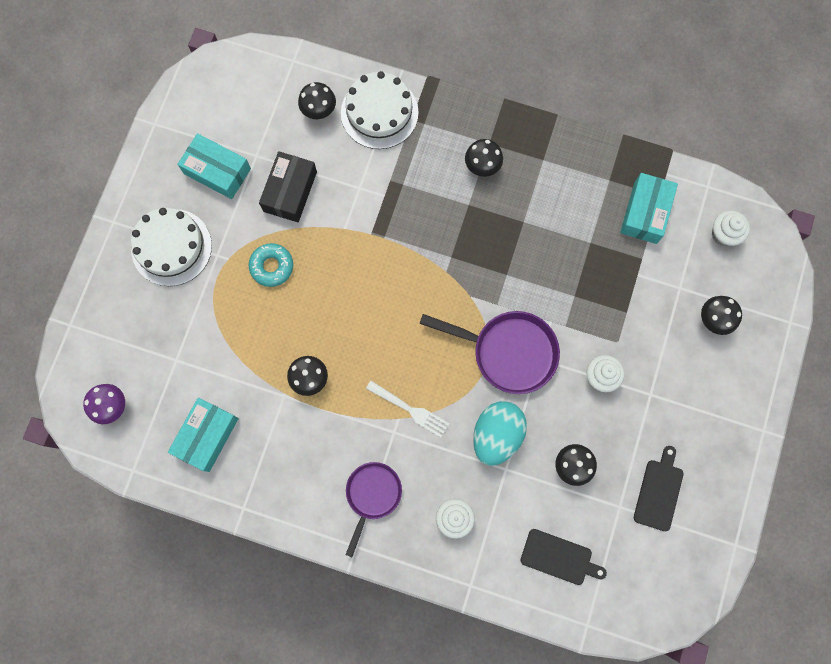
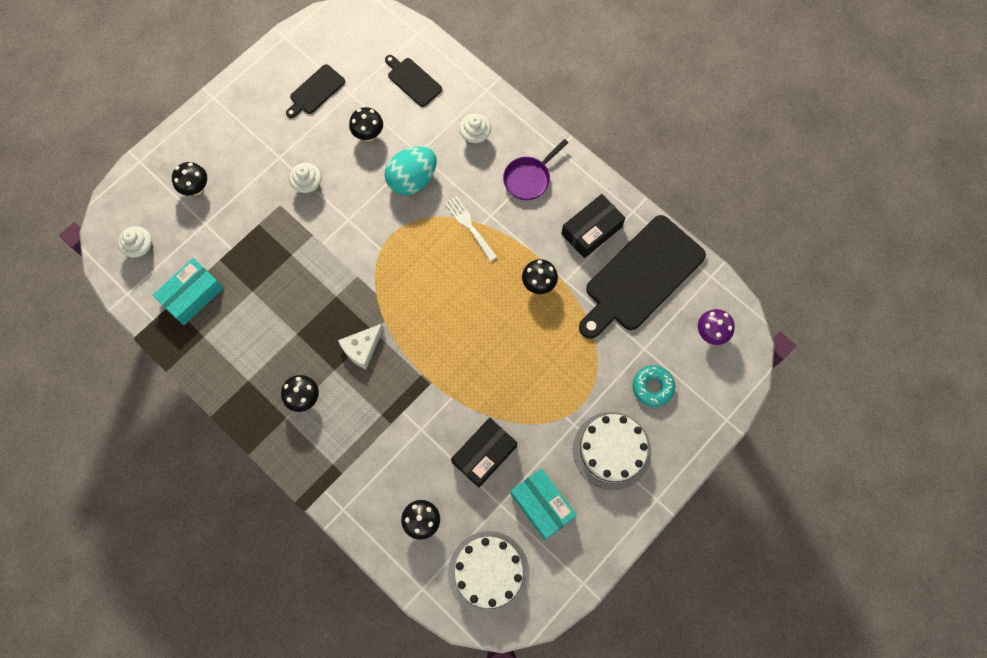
camera: 155 degrees left, 5 degrees down
turquoise box [168,398,239,472] -> black cutting board [579,215,706,339]
turquoise donut [249,243,293,287] -> turquoise donut moved to [633,365,675,407]
white cake [341,71,419,149] -> white cake moved to [448,531,530,616]
purple pan [419,311,560,394] -> none
none -> white cheese [338,324,384,369]
none -> black box [561,194,625,258]

